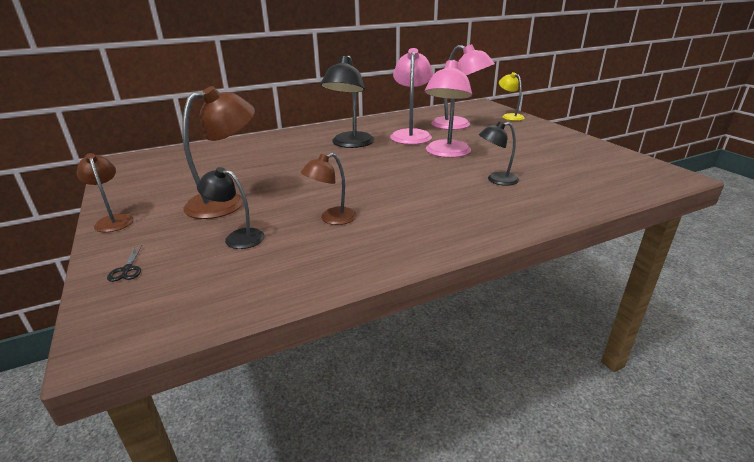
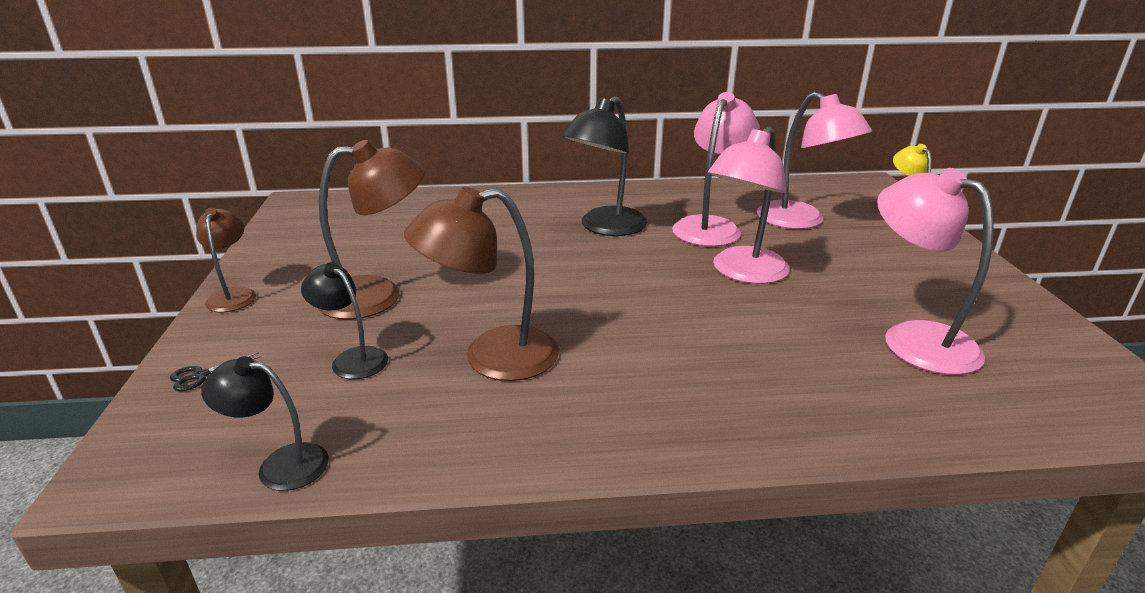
camera: 20 degrees right, 0 degrees up
black scissors [107,245,142,282] -> black scissors turned 45 degrees clockwise [170,352,261,391]
brown lamp [301,153,356,225] -> brown lamp [404,187,559,381], size x1.72
black lamp [479,121,519,186] -> black lamp moved to [201,356,329,491]
none -> pink lamp [877,168,994,375]

